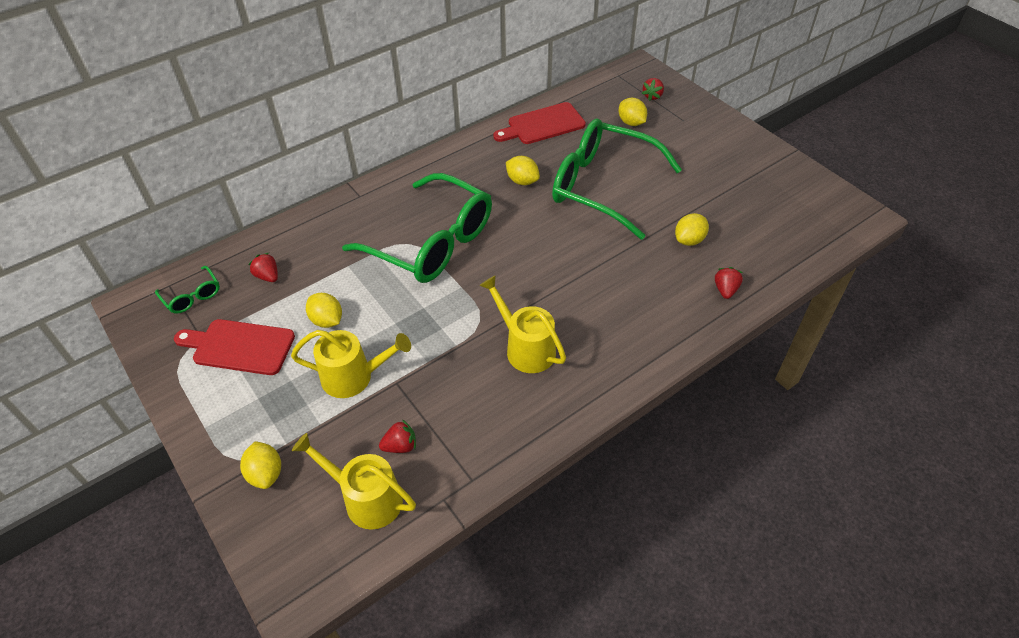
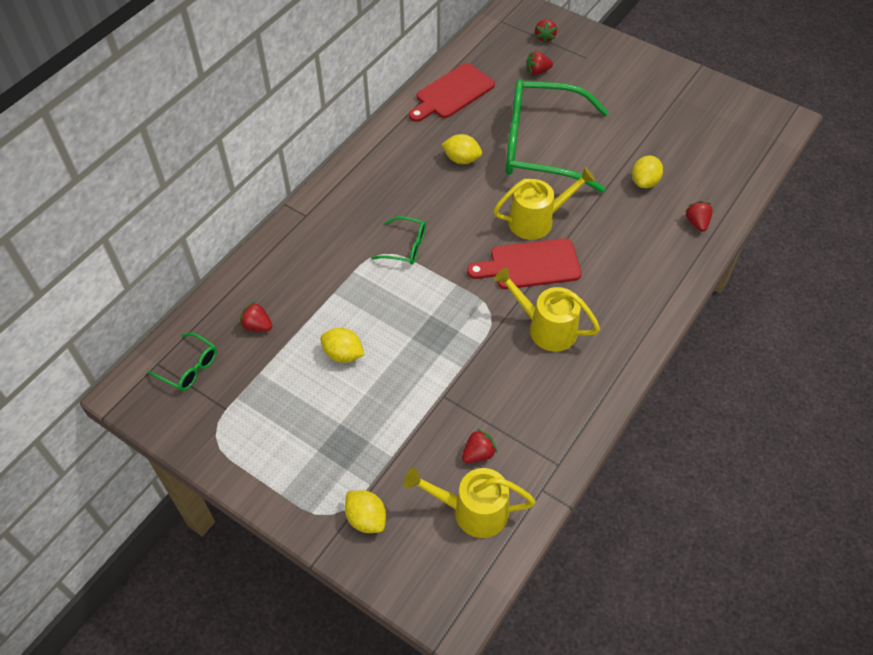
camera: 20 degrees left, 5 degrees up
red cutting board [174,319,295,375] -> red cutting board moved to [467,238,582,289]
yellow watering can [291,330,411,398] -> yellow watering can moved to [493,167,596,240]
green glasses [342,173,492,283] -> green glasses [371,216,426,265], size x0.41
yellow lemon [619,98,647,126] -> red strawberry [526,51,553,75]

